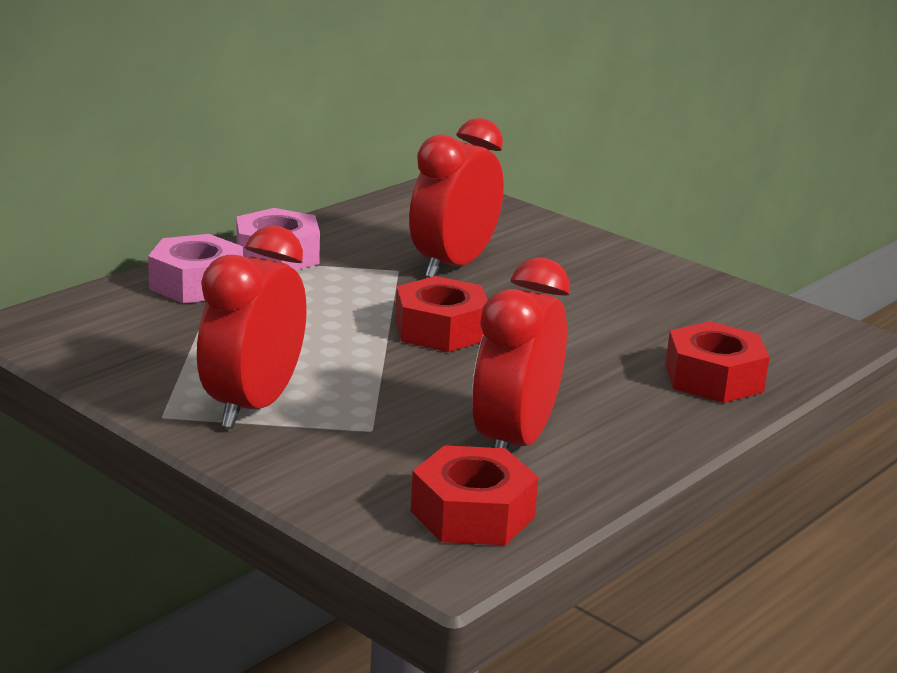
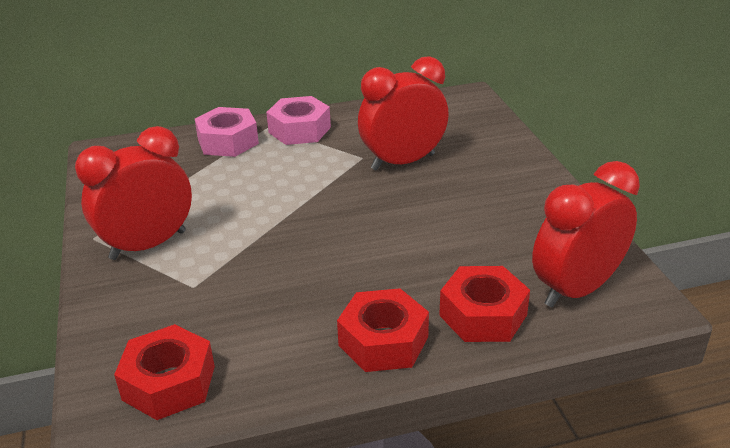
camera: 35 degrees right, 10 degrees up
red nut [395,276,488,352] -> red nut moved to [337,288,429,372]
red clock [472,257,569,450] -> red clock moved to [532,161,640,308]

